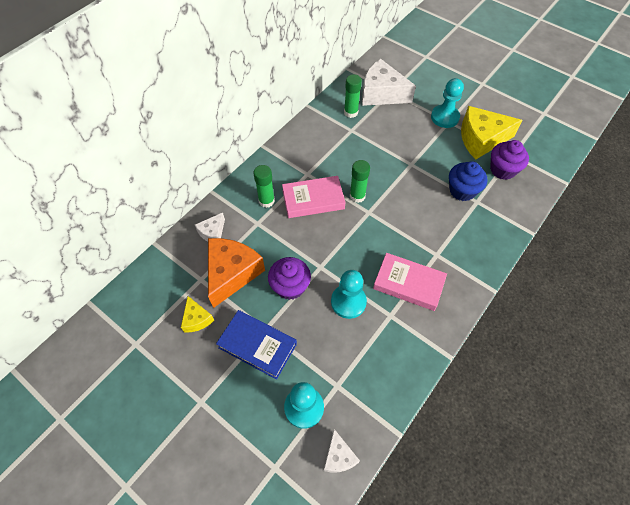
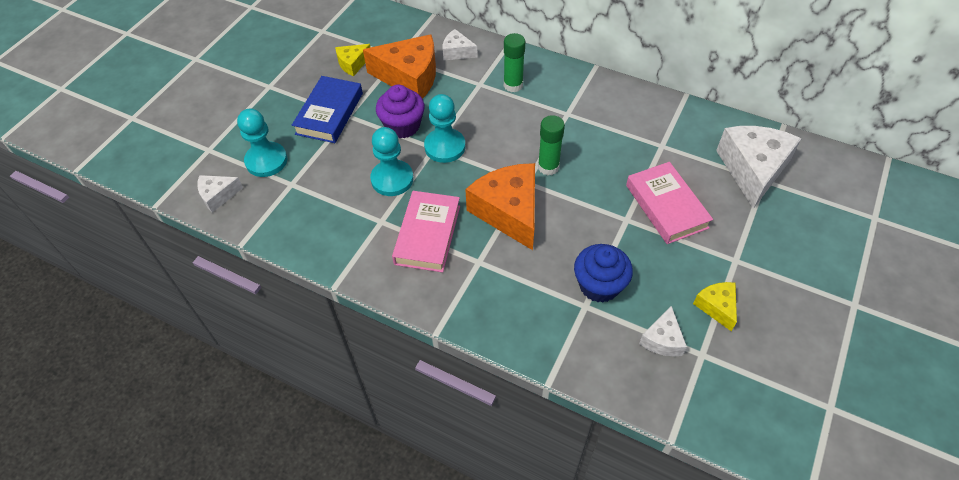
camera: 80 degrees right, 5 degrees down
pink book [282,176,346,218] -> pink book moved to [626,162,713,244]
green glue stick [344,74,362,118] -> none
turquoise pawn [431,78,464,128] -> turquoise pawn moved to [424,94,465,163]
yellow cheese [461,106,523,159] -> yellow cheese [693,282,737,331], size x0.50
purple cupcake [490,140,529,180] -> white cheese [639,306,687,357]
none -> orange cheese [465,163,535,250]

